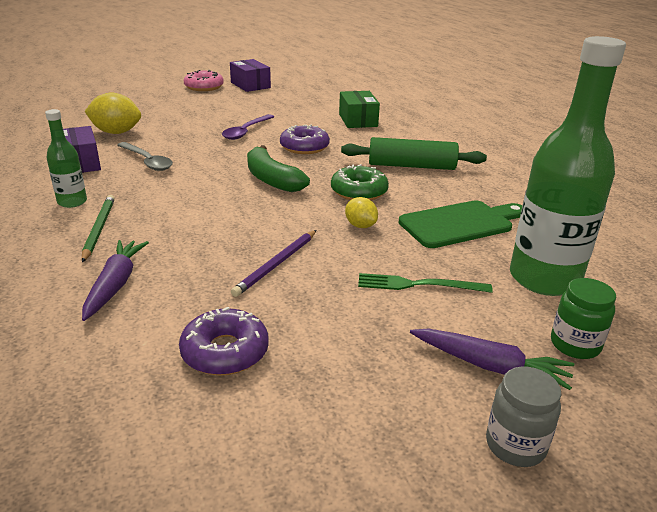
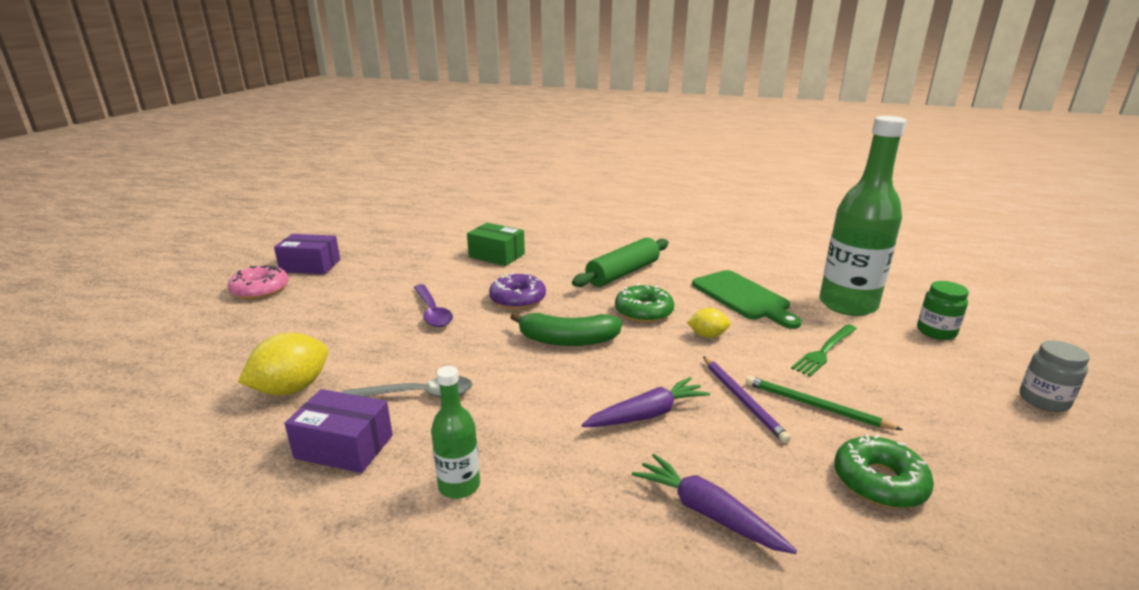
camera: 50 degrees left, 5 degrees down
green pencil [82,195,115,262] -> green pencil moved to [746,376,903,430]
purple donut [179,307,269,376] -> green donut [834,434,934,508]
green cutting board [399,200,522,248] -> green cutting board turned 135 degrees clockwise [692,270,802,329]
purple carrot [410,329,574,390] -> purple carrot moved to [582,377,710,427]

